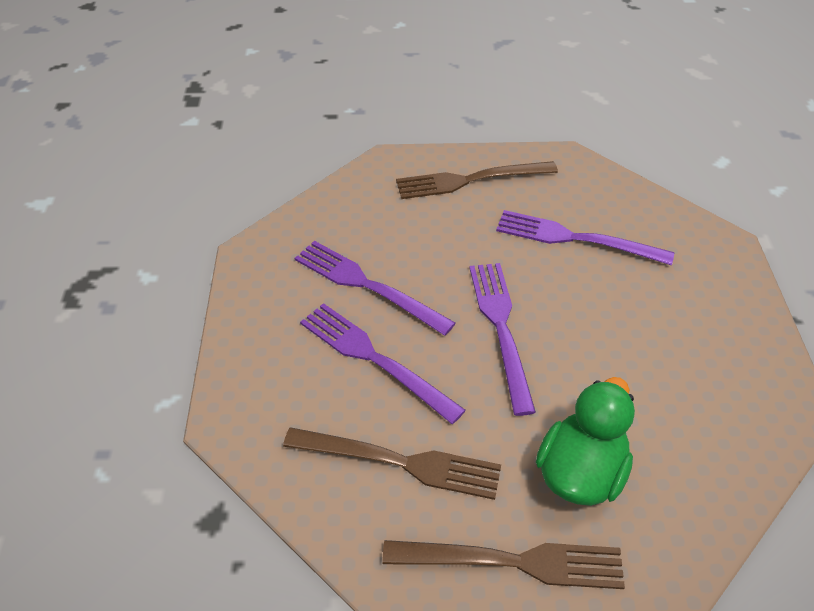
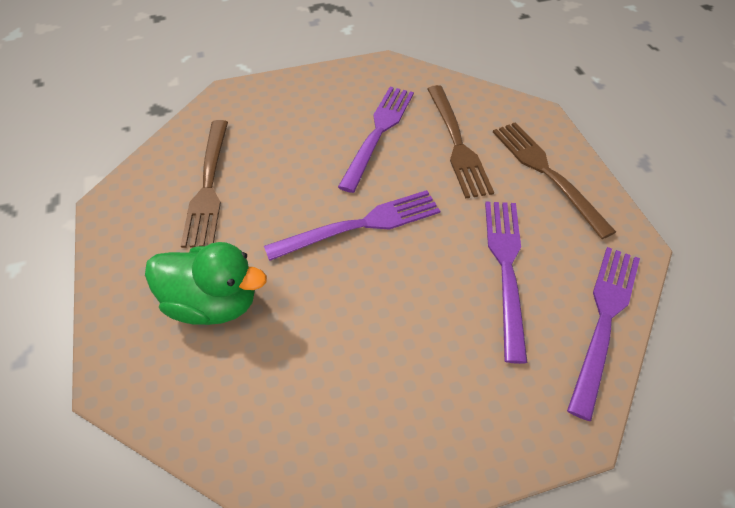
camera: 75 degrees right, 5 degrees up
purple fork [300,303,466,424] -> purple fork moved to [567,247,640,421]
brown fork [382,540,625,589] -> brown fork moved to [427,85,494,199]

